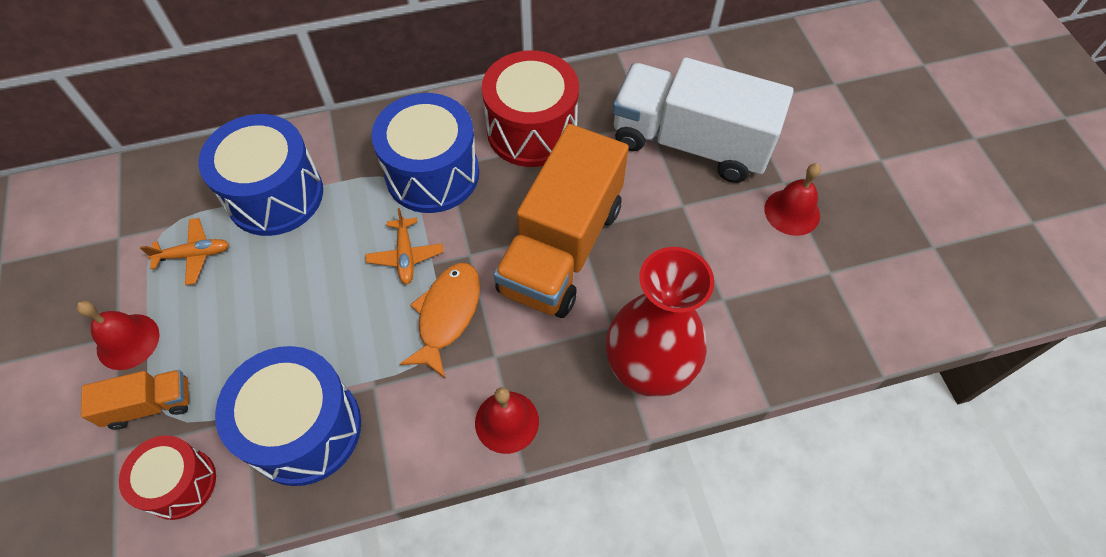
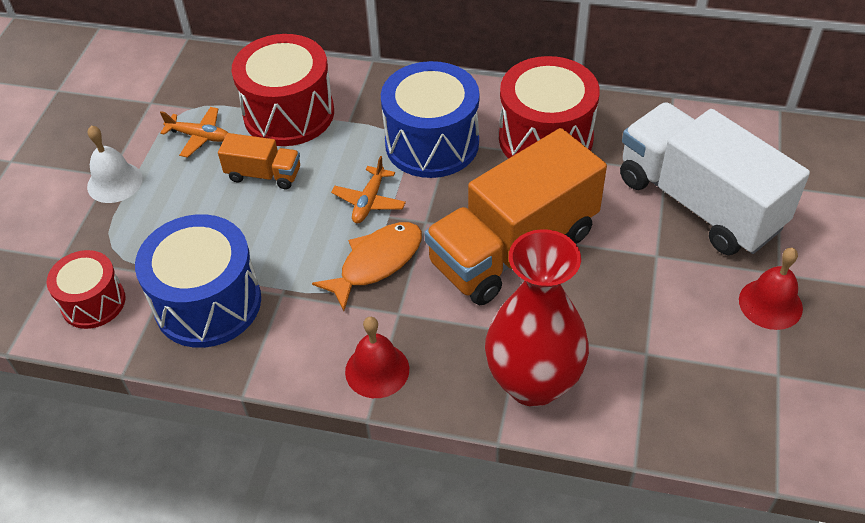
camera: 30 degrees right, 10 degrees down
red bell [76,301,159,370] -> white bell [87,125,143,203]
orange truck [81,370,189,430] -> orange truck moved to [218,133,300,189]
blue drum [198,114,323,236] -> red drum [231,34,334,146]

